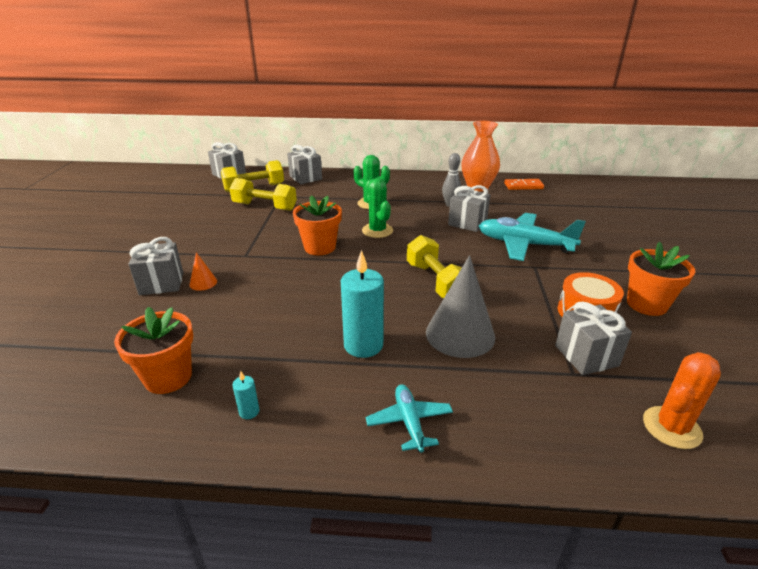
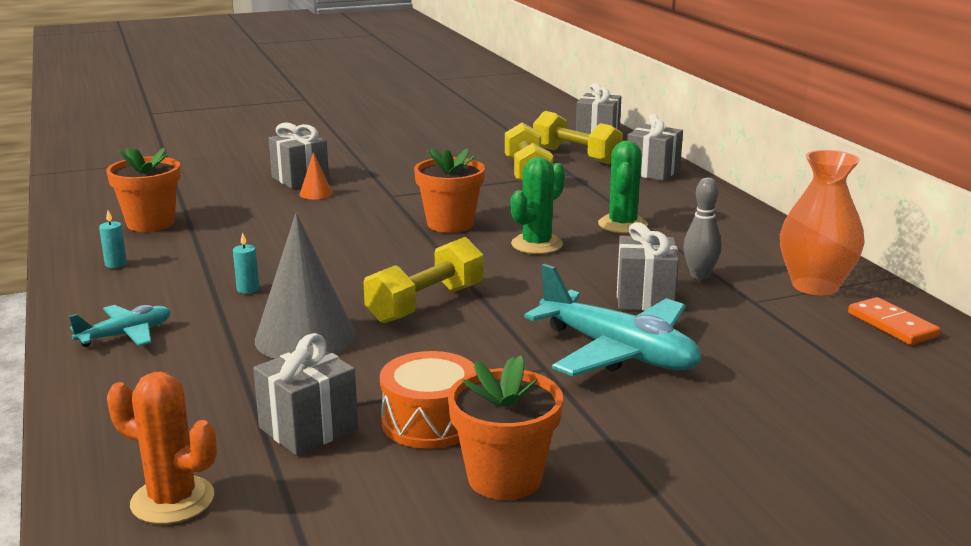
camera: 65 degrees right, 10 degrees down
turquoise candle [341,250,384,358] -> turquoise candle [233,232,259,294], size x0.44
turquoise plane [479,213,586,261] -> turquoise plane turned 135 degrees clockwise [524,264,701,376]

